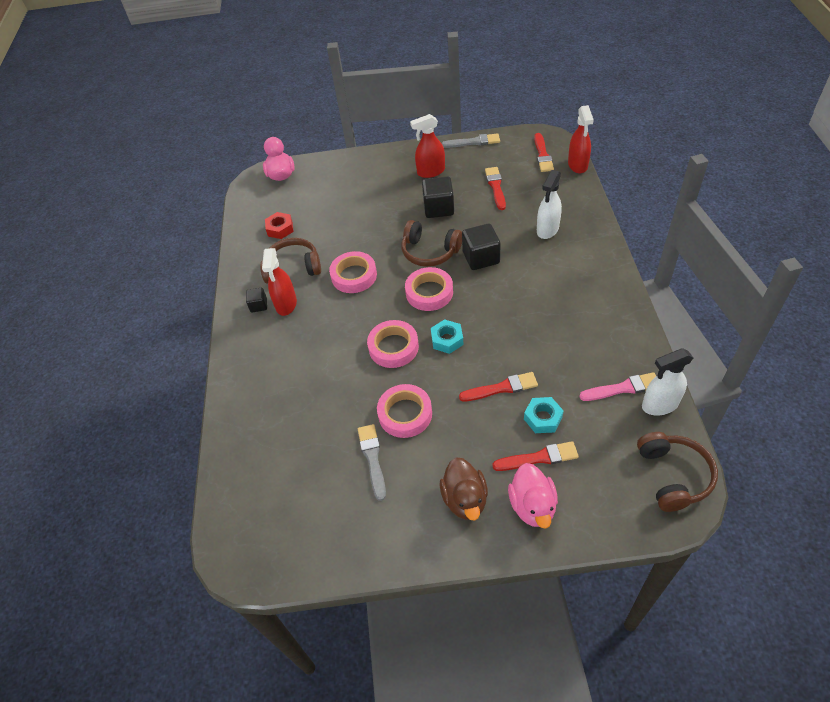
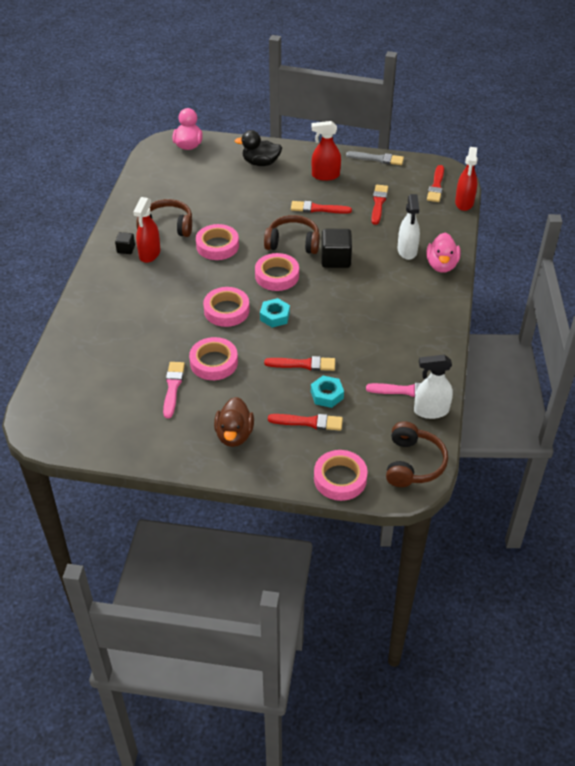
camera: 10 degrees right, 5 degrees down
red nut [265,212,294,239] -> none
grey brush [358,424,386,501] -> pink brush [163,362,185,418]
brown headphones [402,220,462,267] -> brown headphones turned 150 degrees clockwise [264,215,320,254]
black cube [422,176,454,218] -> red brush [291,201,352,214]
pink duck [508,463,558,529] -> pink duck moved to [426,233,461,273]
white spray bottle [537,170,562,239] -> white spray bottle turned 45 degrees counterclockwise [398,194,420,260]
none -> black duck [235,130,282,166]
none -> pink tape [314,450,368,501]

